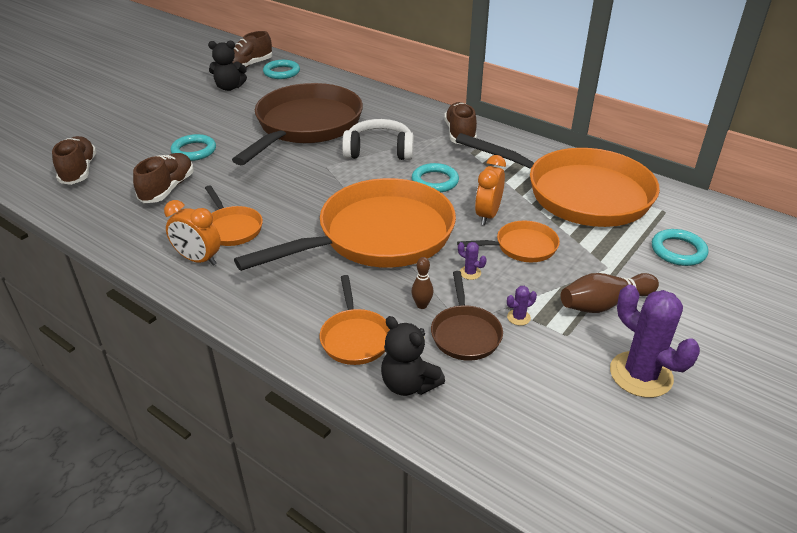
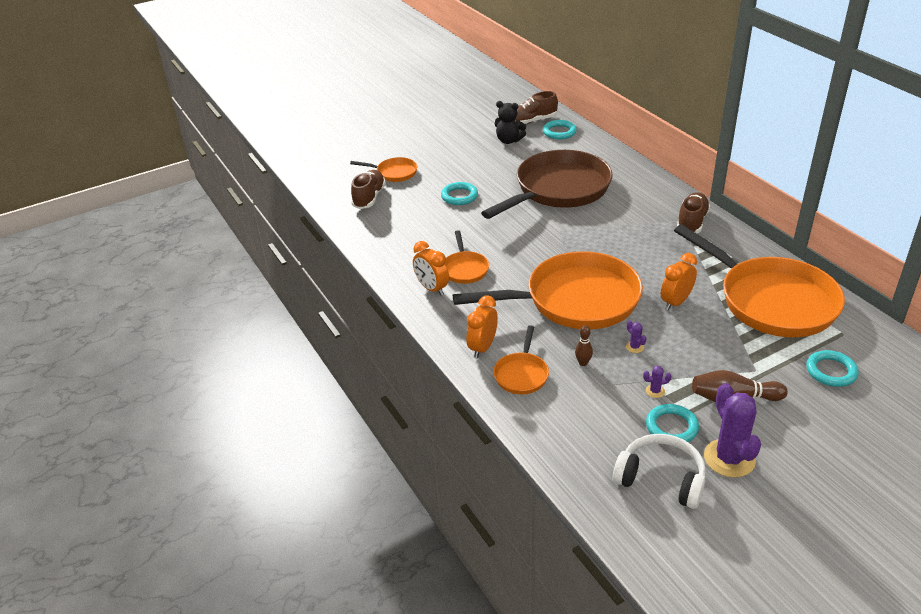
camera: 25 degrees right, 0 degrees up
brown shoe [133,153,194,203] -> none
white headphones [342,119,414,160] -> white headphones moved to [613,434,706,509]
black teddy bear [381,316,445,396] -> none
turquoise ring [412,163,459,192] -> turquoise ring moved to [646,404,699,442]
brown pan [431,271,503,361] -> none
orange pan [457,221,560,262] -> orange pan moved to [350,157,417,182]
none -> orange clock [467,295,498,358]

